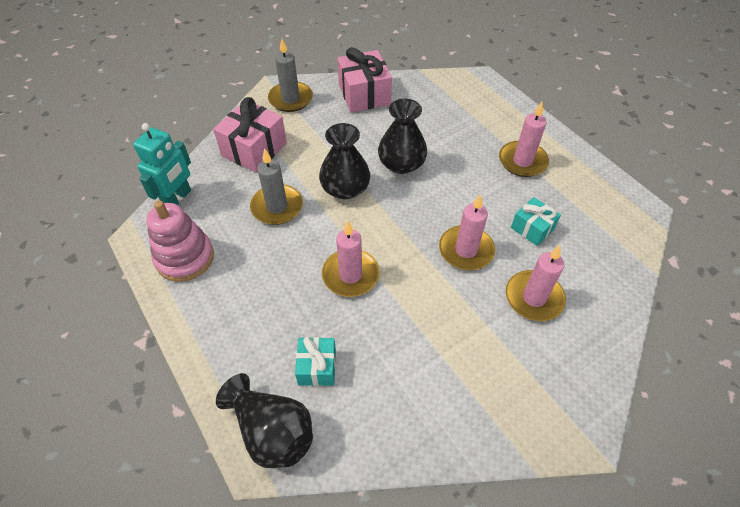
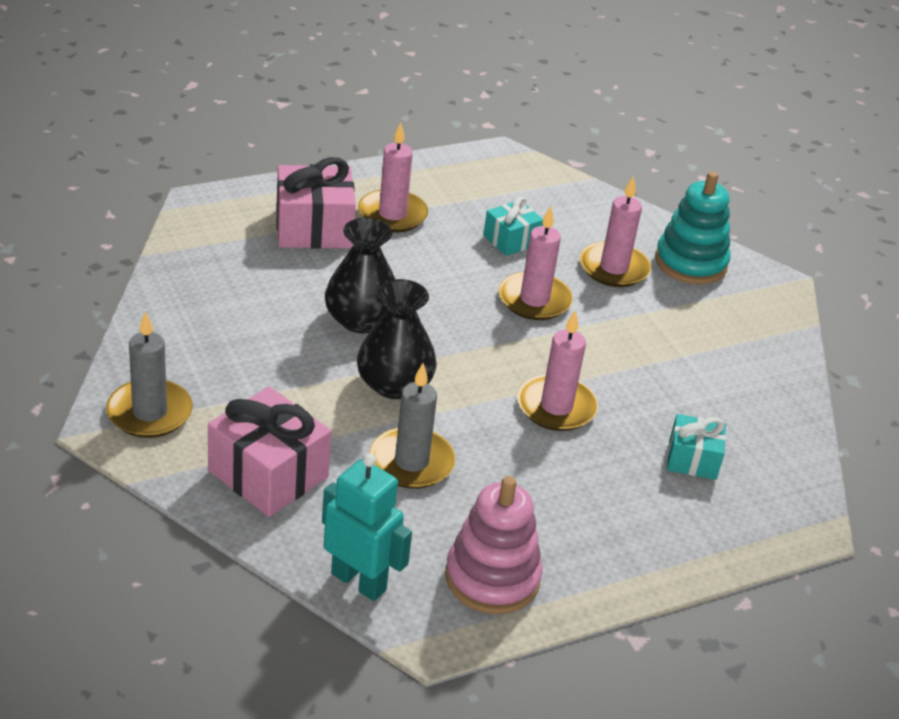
camera: 85 degrees left, 15 degrees down
black vase [216,373,313,468] -> none
pink gift [337,47,392,113] -> pink gift moved to [276,157,356,249]
none -> turquoise stacking toy [655,171,731,285]

